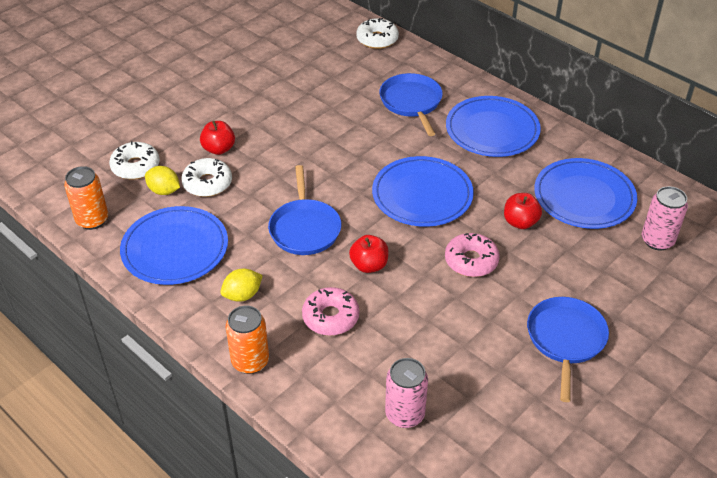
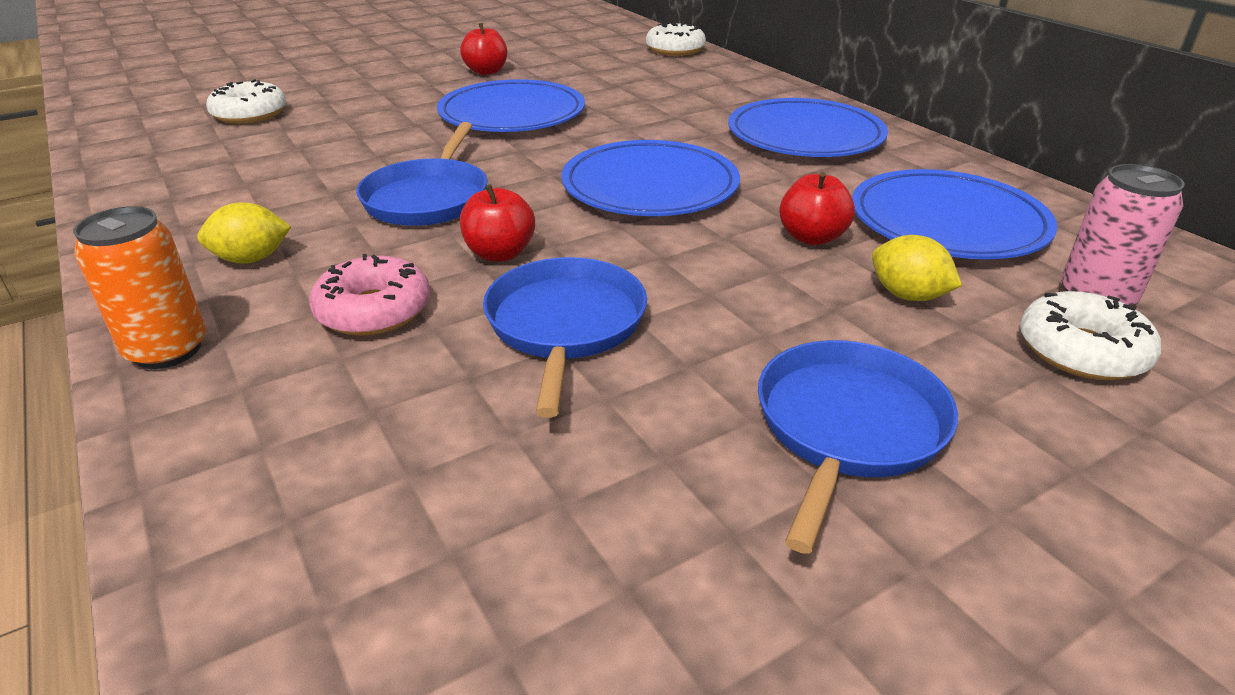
camera: 15 degrees right, 10 degrees down
orange can [64,166,108,230] -> none
blue plate [120,206,228,285] -> blue plate moved to [437,79,585,132]
yellow lemon [145,166,180,195] -> yellow lemon moved to [872,235,962,301]
white donut [181,158,232,197] -> white donut moved to [1020,291,1161,380]
red apple [200,121,235,155] -> red apple moved to [460,23,507,75]
blue pan [379,73,443,136] -> blue pan moved to [483,257,647,418]
pink can [385,358,428,428] -> none
pink donut [445,233,500,277] -> none

